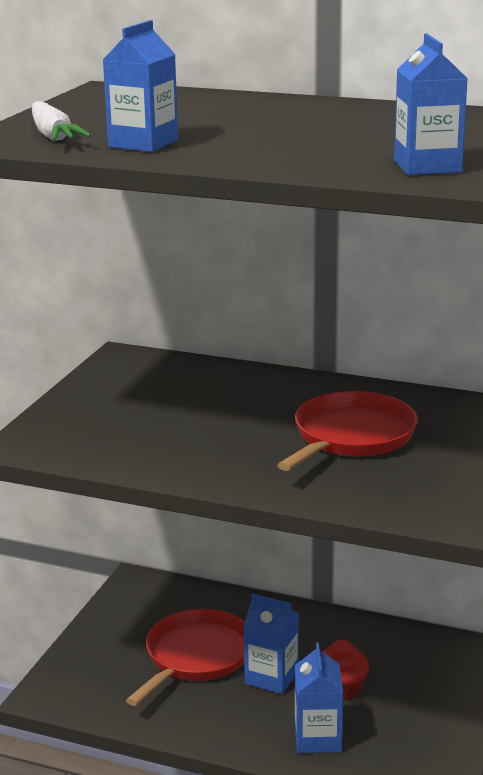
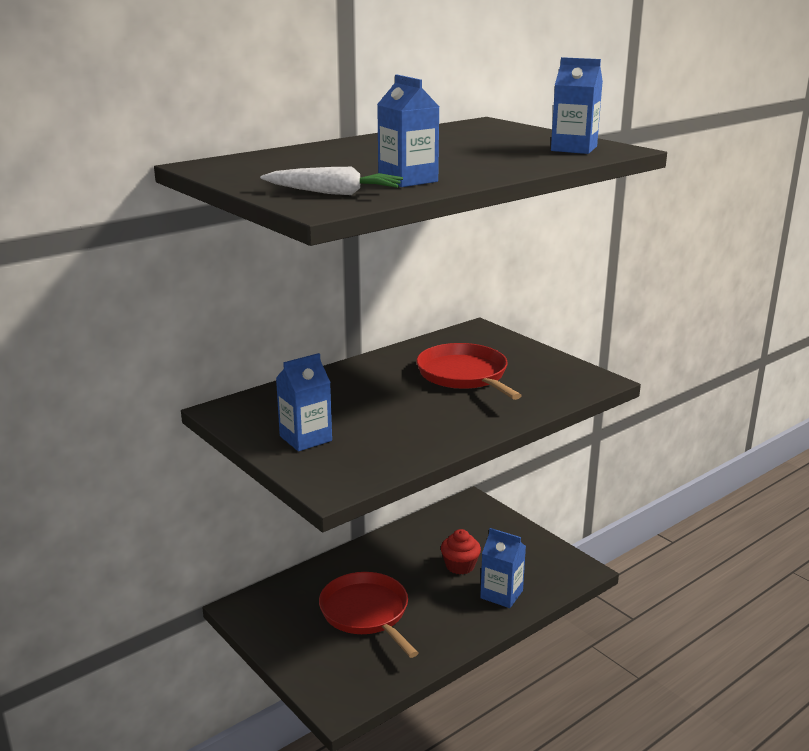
camera: 60 degrees left, 0 degrees up
blue carton [243,594,299,694] -> blue carton moved to [276,353,332,451]

